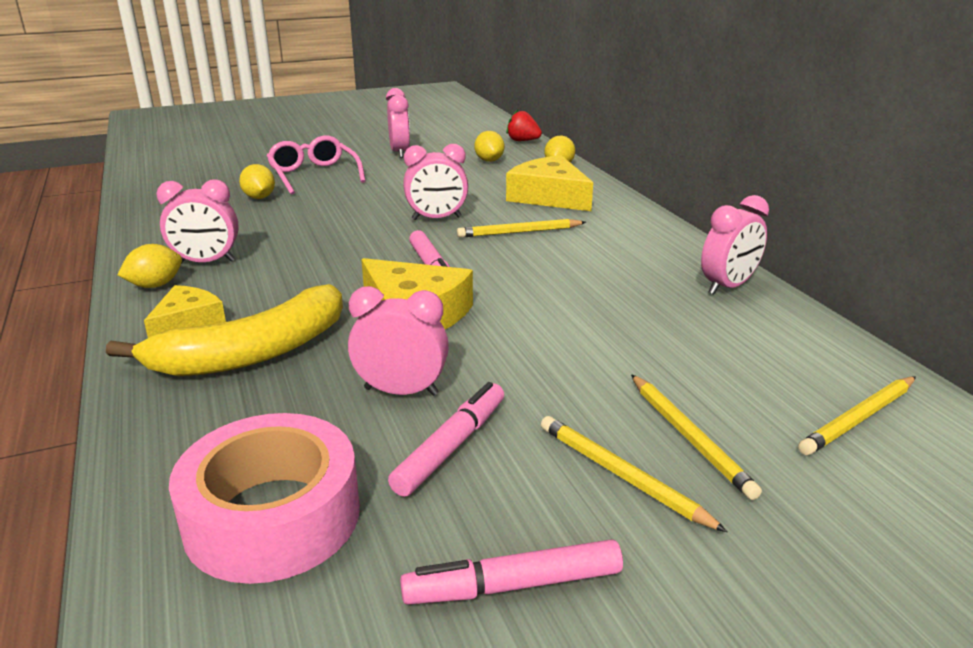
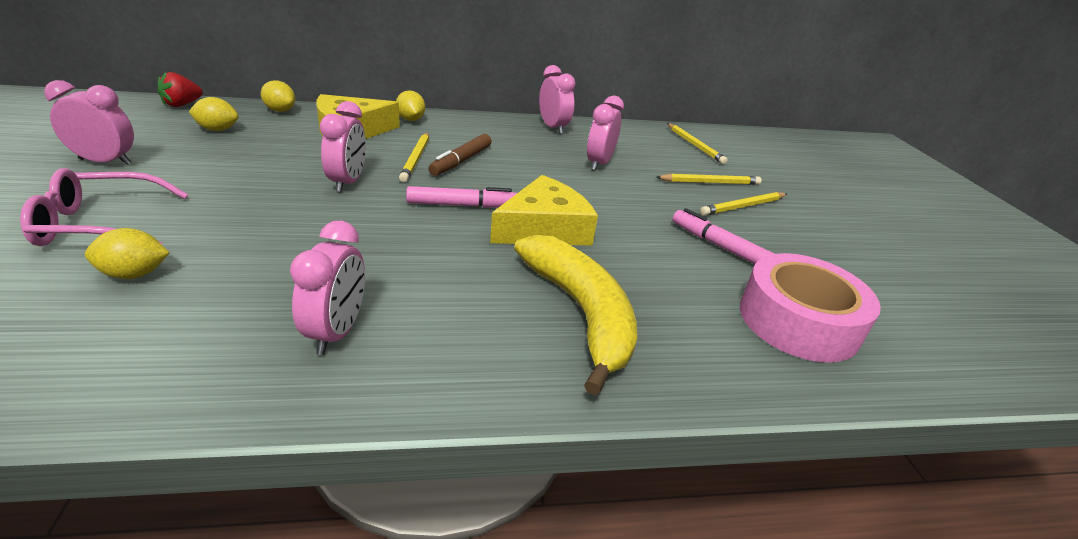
camera: 80 degrees left, 5 degrees up
yellow lemon [117,244,182,288] -> yellow lemon moved to [396,90,425,121]
yellow cheese [144,285,226,338] -> none
pink clock [348,286,449,396] -> pink clock moved to [587,96,624,171]
pink marker [400,539,623,605] -> none
none -> brown marker [429,134,492,176]

